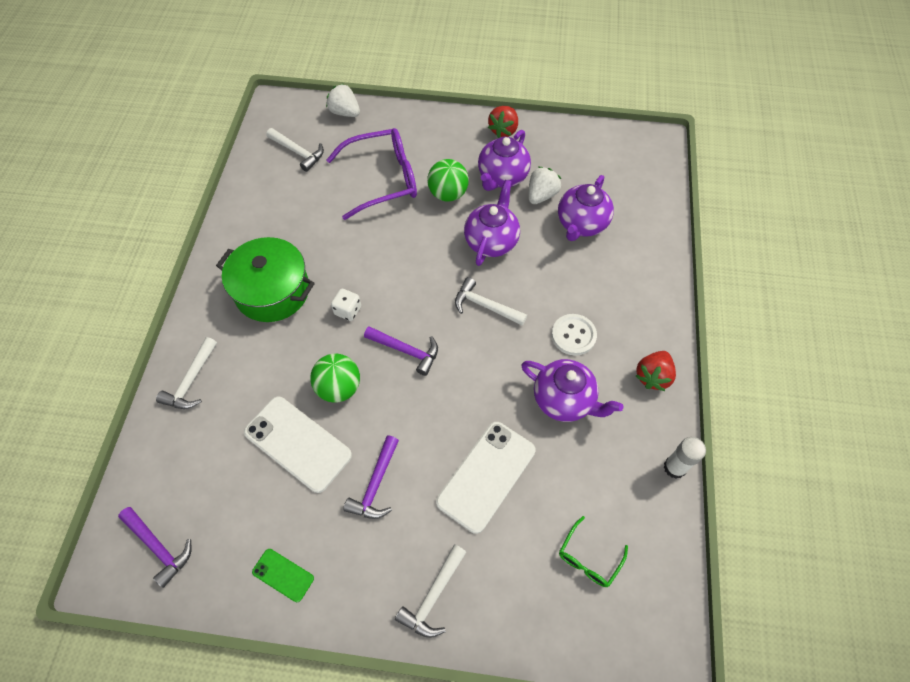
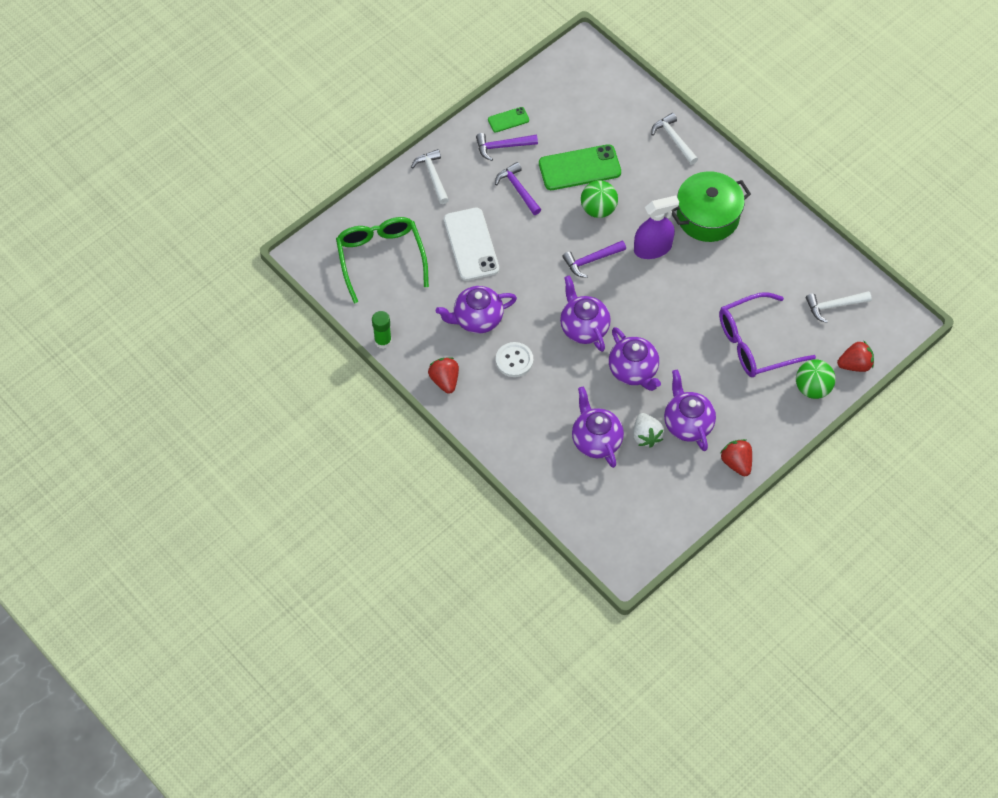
camera: 130 degrees right, 0 degrees up
purple hammer [118,507,192,588] -> purple hammer moved to [476,133,538,161]
white phone [244,397,352,493] -> green phone [539,144,621,190]
white strawberry [326,84,360,117] -> red strawberry [837,340,874,372]
purple glasses [326,128,417,220] -> purple glasses turned 45 degrees clockwise [719,292,816,377]
white dice [331,289,361,321] -> purple spray bottle [634,195,679,259]
green ball [427,159,469,202] -> green ball moved to [796,359,836,399]
white hammer [455,277,527,326] -> purple teapot [560,275,611,352]
green glasses [559,516,628,587] -> green glasses [336,217,429,304], size x2.04
white glue stick [664,437,706,479] -> green glue stick [372,311,392,349]

